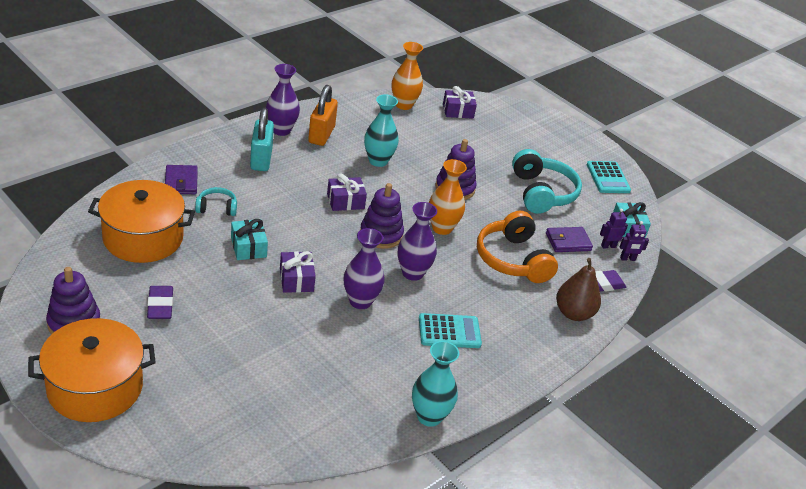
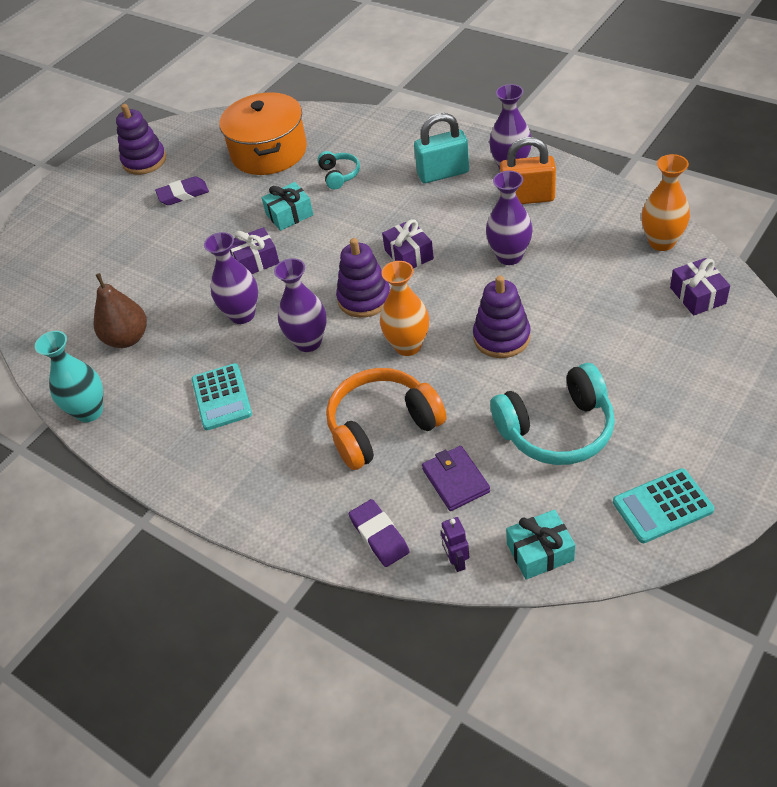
camera: 90 degrees right, 10 degrees up
orange pot [28,318,156,422] -> none
purple wallet [165,165,198,194] -> none
turquoise vase [364,94,399,167] -> purple vase [486,171,533,265]
brown pear [556,258,601,321] -> brown pear moved to [94,273,147,348]
purple robot [600,209,628,249] -> none

